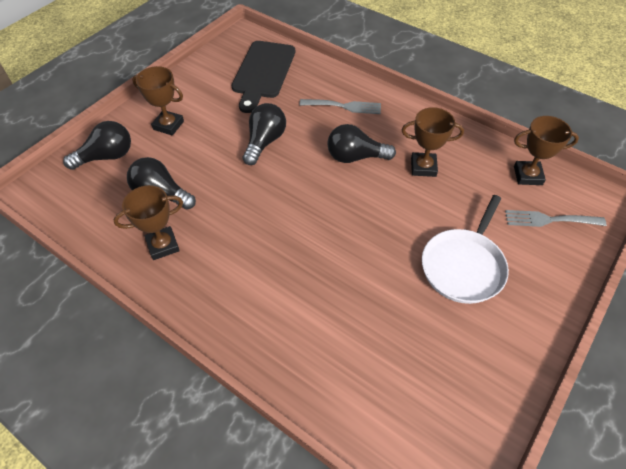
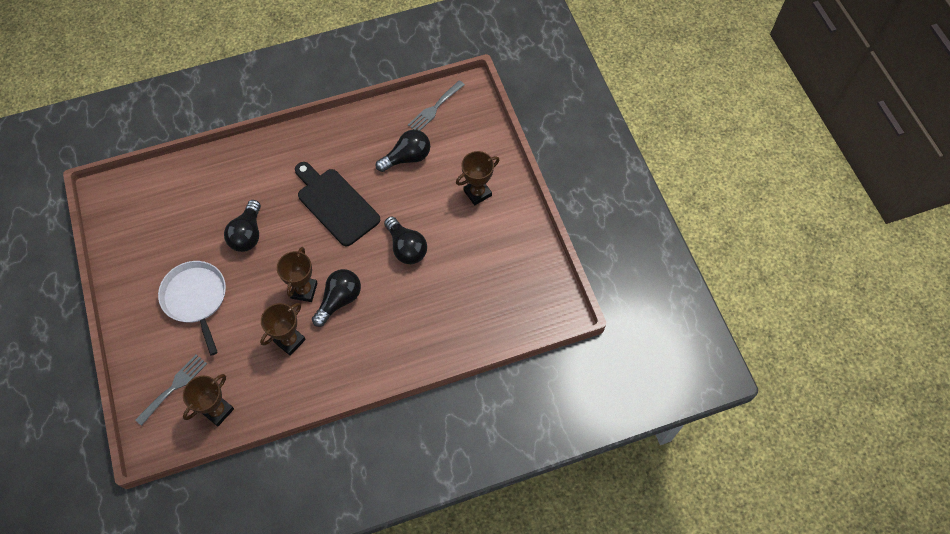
camera: 125 degrees right, 10 degrees up
black light bulb [63,121,131,170] -> black light bulb moved to [224,200,261,252]
brown trophy [113,185,183,260] -> brown trophy moved to [277,247,317,302]
black cutting board [232,41,295,113] -> black cutting board moved to [295,162,380,246]
grey fork [299,99,381,114] -> grey fork moved to [408,80,465,131]

